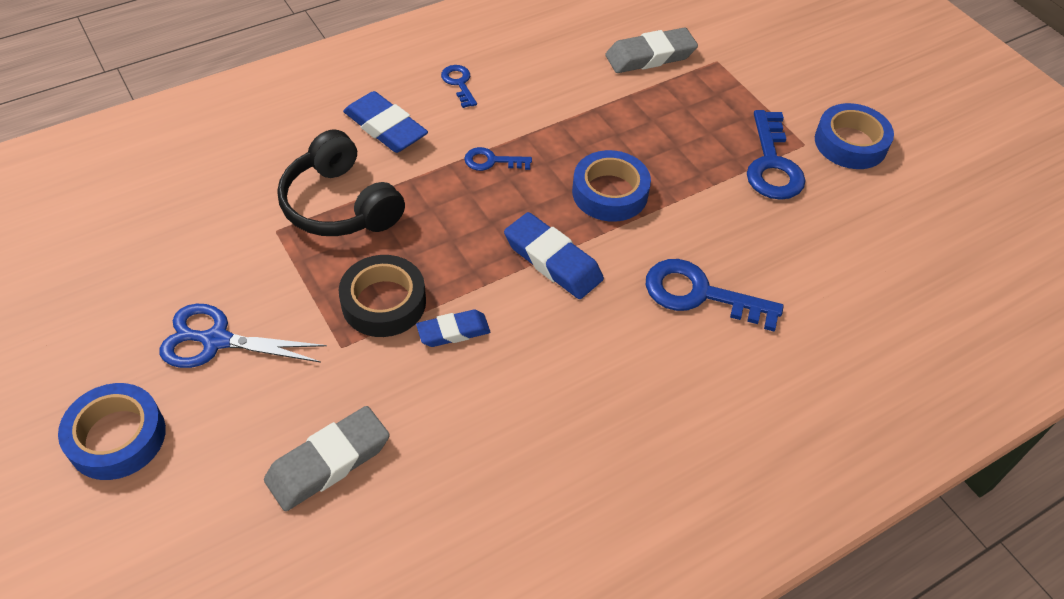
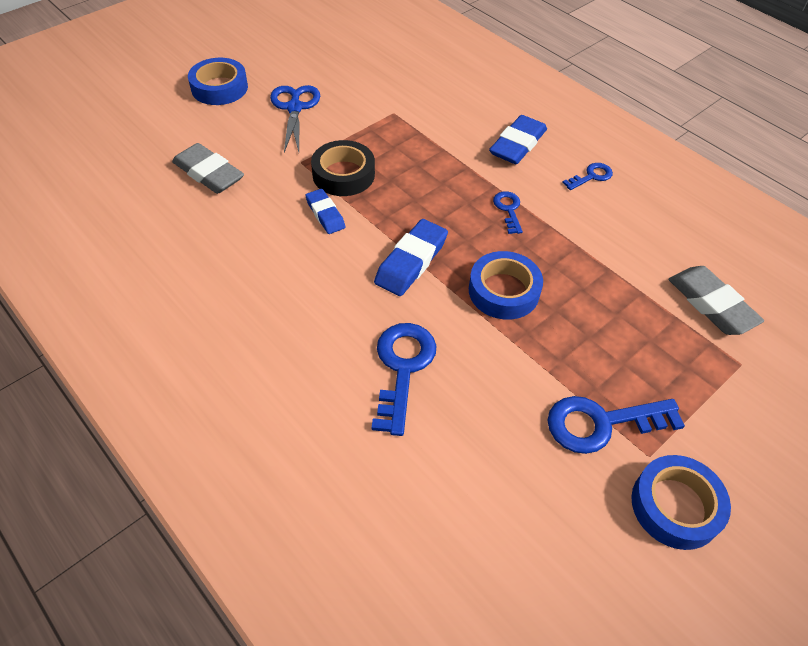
camera: 80 degrees right, 0 degrees up
black headphones [277,129,405,236] -> none

